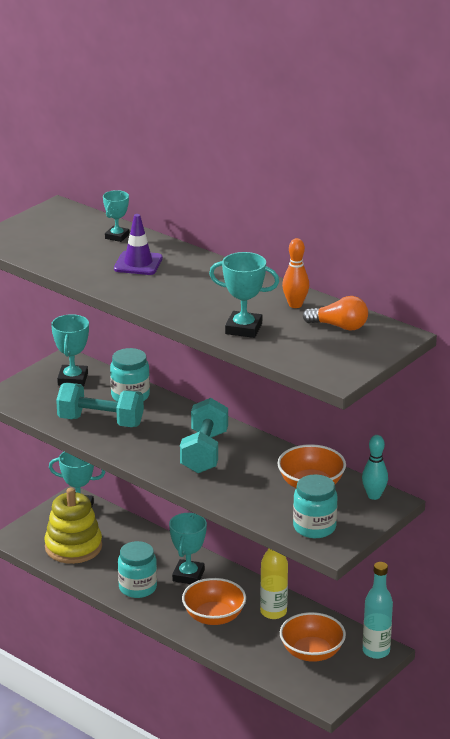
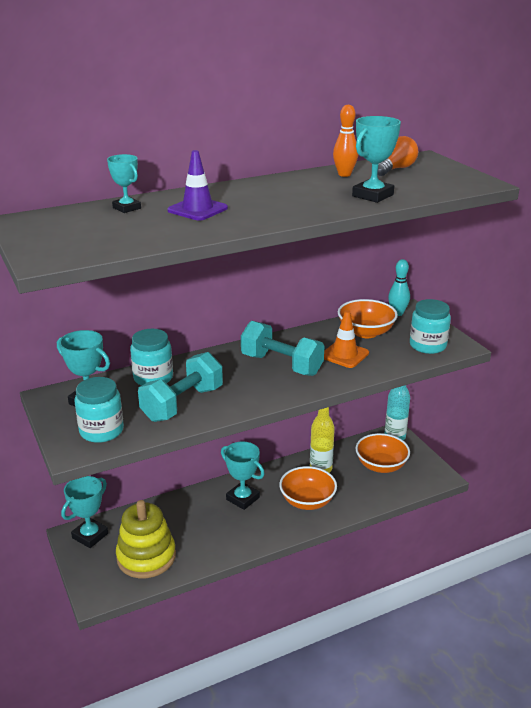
camera: 65 degrees left, 0 degrees up
turquoise jar [118,541,157,598] -> turquoise jar moved to [75,377,124,443]
none -> orange traffic cone [324,310,369,368]

